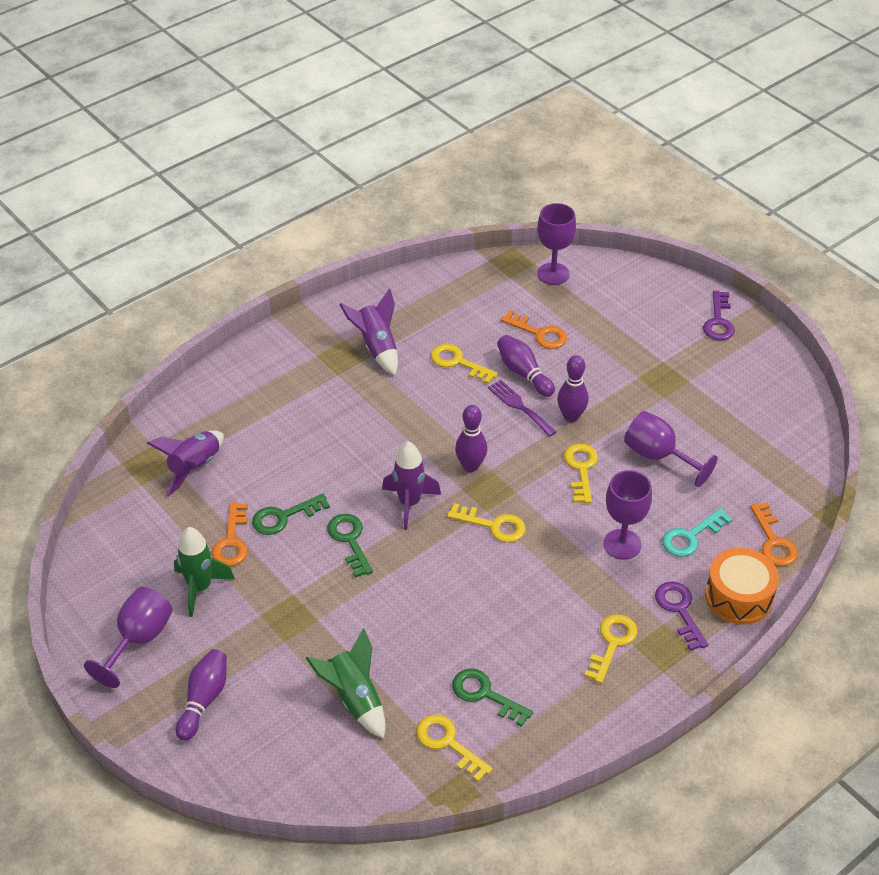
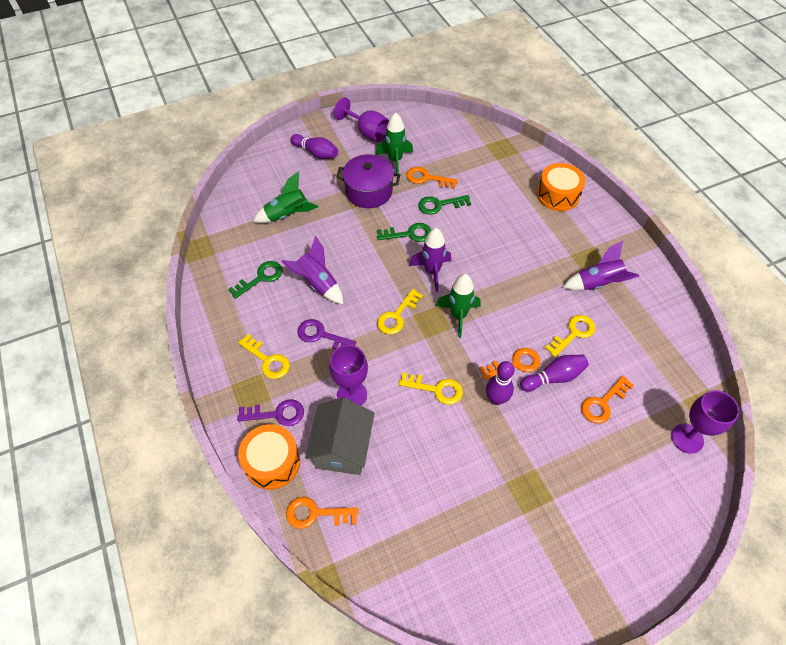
camera: 105 degrees right, 10 degrees up
purple rocket [147,431,224,497] -> purple rocket moved to [281,236,343,304]
green key [252,494,330,535] -> green key turned 90 degrees counterclockwise [418,195,471,215]
yellow key [416,715,493,782] -> none
purple bowling pin [455,405,487,472] -> green rocket [436,274,481,338]
purple fork [488,380,557,437] -> orange key [479,348,540,381]
purple goblet [624,411,718,487] -> none
turquoise key [662,508,733,557] -> grey house [305,397,374,475]
purple key [703,291,735,341] -> purple key moved to [297,319,356,349]
none -> purple pot [336,154,400,208]
none -> orange drum [537,163,586,211]

